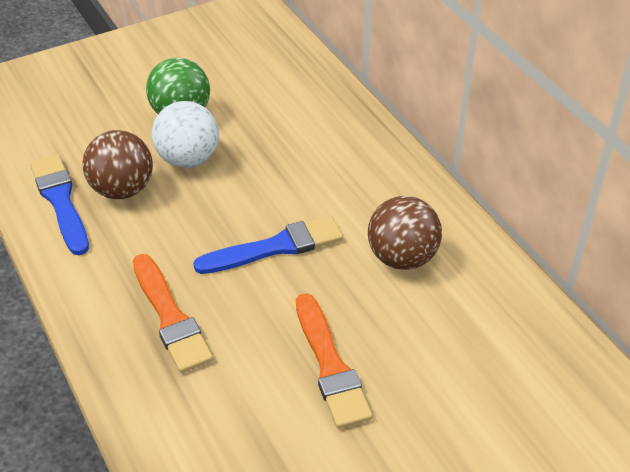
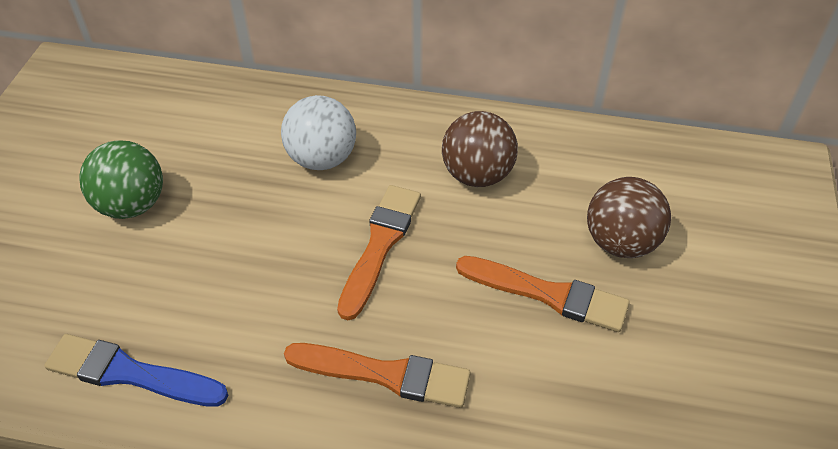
camera: 50 degrees left, 5 degrees up
brown ball [82,130,153,199] -> brown ball moved to [587,177,671,258]
white ball [152,101,219,168] -> white ball moved to [281,95,356,170]
blue brush [193,216,343,274] -> orange brush [337,185,421,320]

